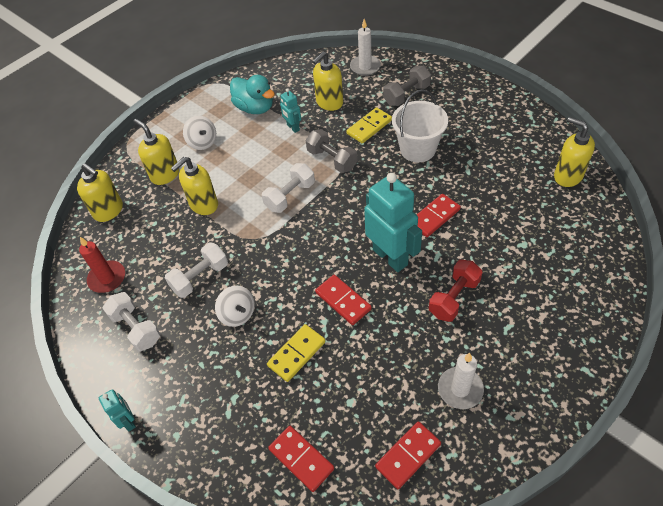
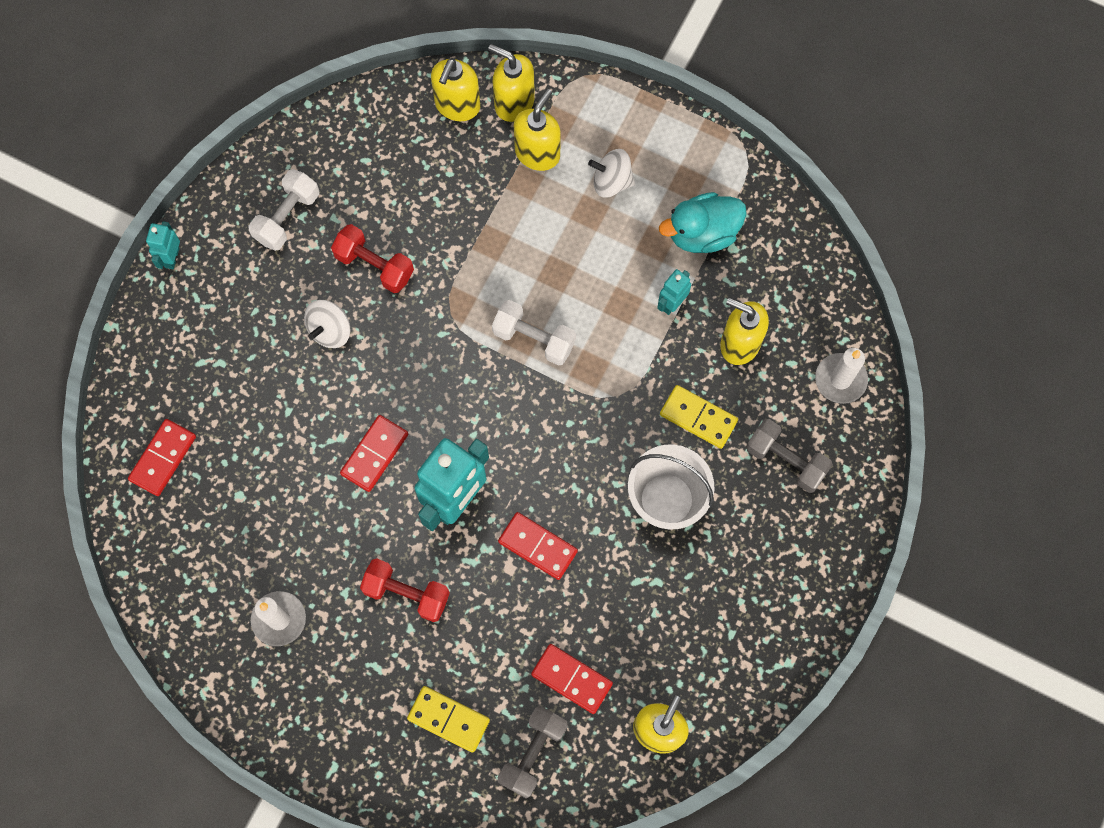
camera: 70 degrees right, 20 degrees up
red candle [79,237,125,293] -> none
turquoise robot [99,389,136,431] -> turquoise robot turned 150 degrees clockwise [146,221,180,269]
white dumbbell [165,243,228,298] -> red dumbbell [331,224,414,293]
yellow soap dispenser [171,157,218,215] -> yellow soap dispenser moved to [488,44,535,122]
white spinning top [183,116,216,150] -> white spinning top turned 60 degrees clockwise [588,149,635,198]
turquoise duck [230,75,275,114] -> turquoise duck turned 45 degrees clockwise [659,192,747,253]
yellow domino [267,324,326,382] -> yellow domino moved to [407,686,490,753]
grey dumbbell [306,129,357,173] -> grey dumbbell moved to [498,706,568,799]
red domino [375,421,441,489] -> red domino moved to [531,644,613,714]

